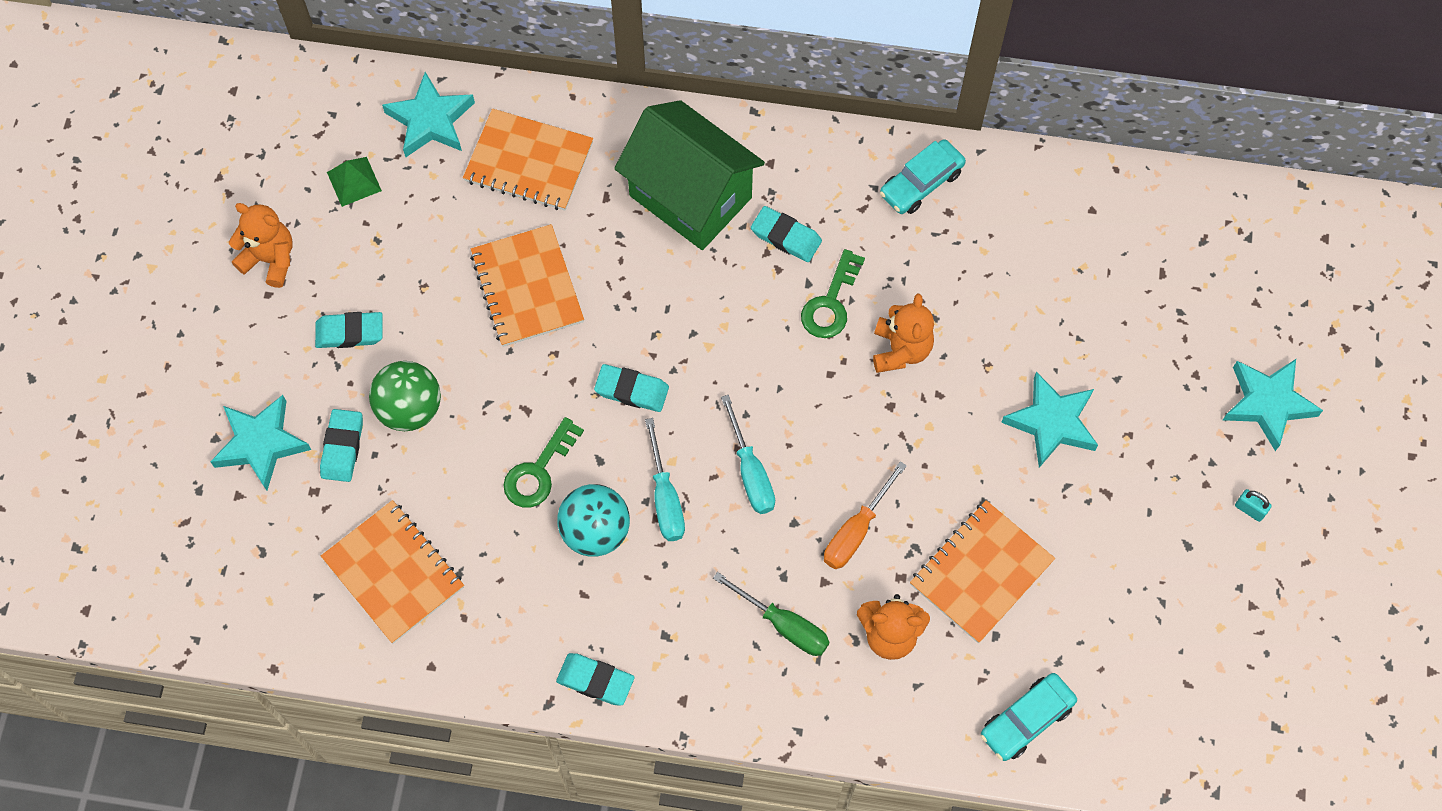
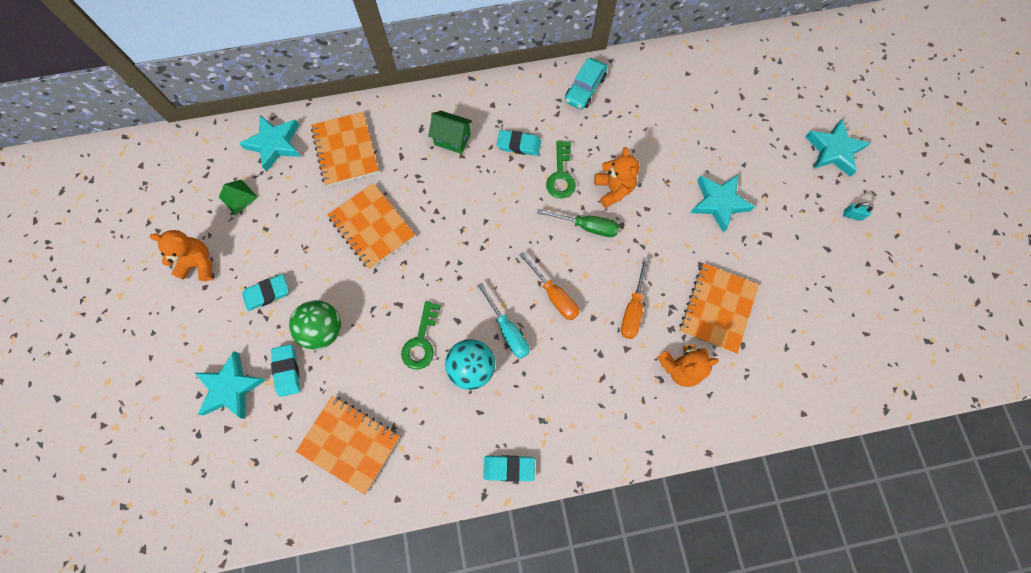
camera: 20 degrees left, 5 degrees up
orange notebook [463,109,593,211] -> orange notebook turned 75 degrees clockwise [311,112,379,186]
turquoise eraser [594,364,669,412] -> none
green house [614,100,765,250] -> green house [428,110,472,154], size x0.49
green screwdriver [713,572,830,656] -> green screwdriver moved to [537,209,619,237]
turquoise screwdriver [721,395,775,514] -> orange screwdriver [519,252,579,320]
turquoise car [981,673,1077,761] -> none

